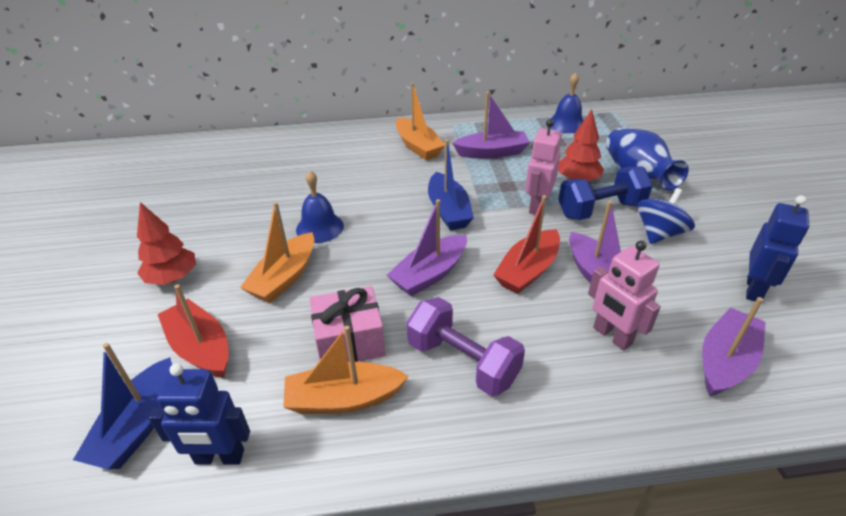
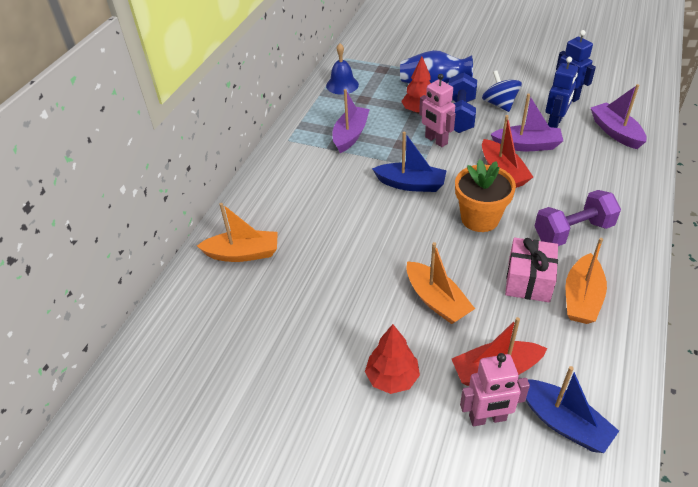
camera: 60 degrees left, 5 degrees up
blue robot [149,363,250,465] -> blue robot moved to [545,57,578,128]
blue bell [296,171,344,243] -> none
purple boat [387,199,467,296] -> orange flower pot [455,159,516,232]
orange boat [396,82,445,160] -> orange boat moved to [197,203,278,262]
pink robot [588,241,661,351] -> pink robot moved to [460,353,530,426]

